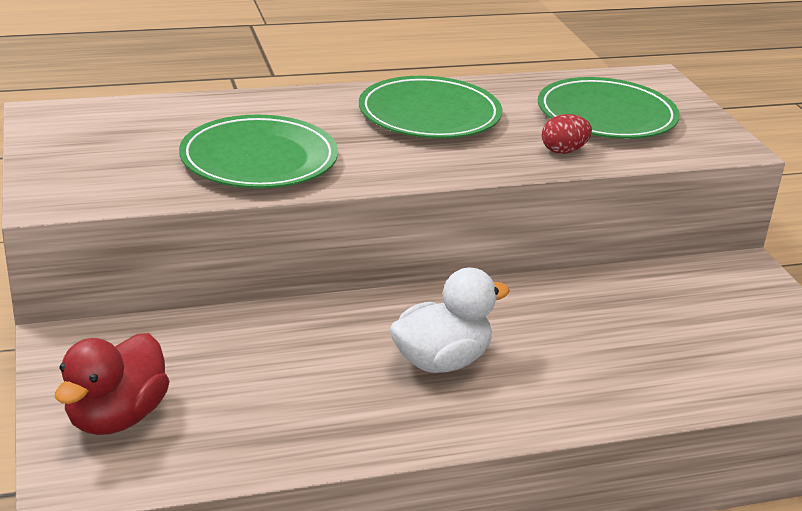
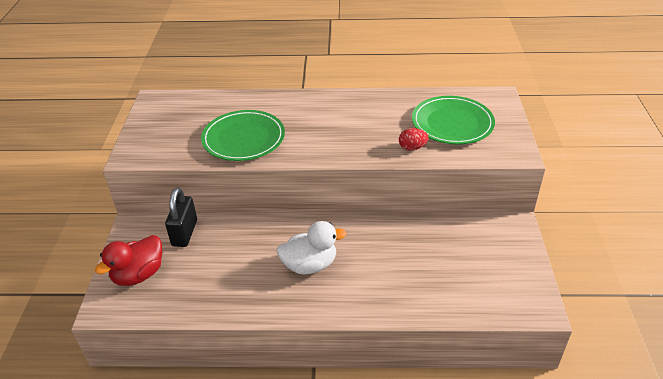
camera: 20 degrees right, 10 degrees up
green plate [359,76,502,139] -> none
none -> black padlock [165,187,197,247]

